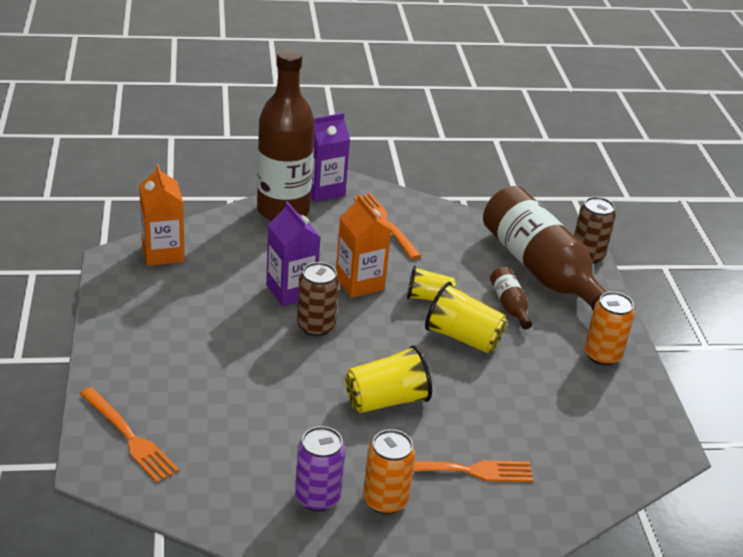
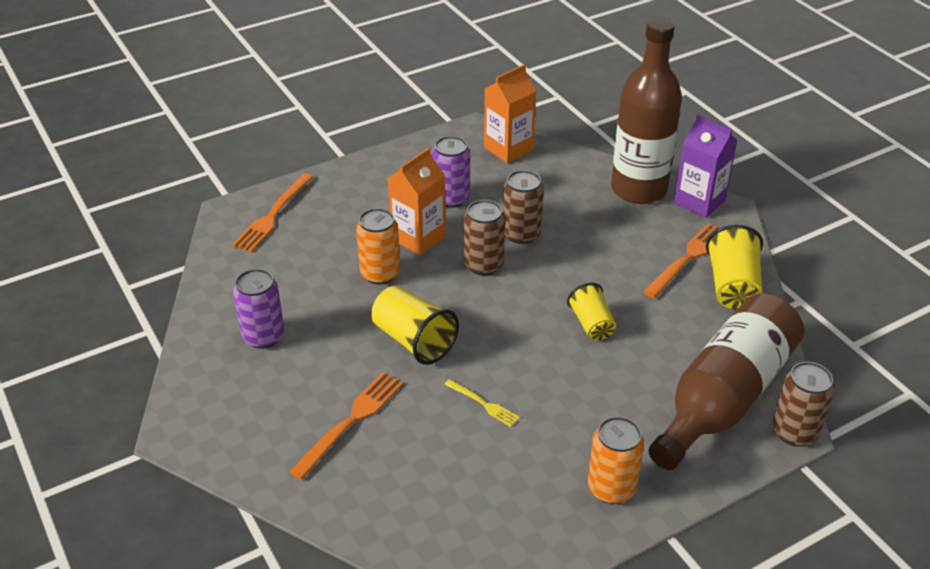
camera: 70 degrees right, 5 degrees up
purple carton [266,201,320,306] -> brown can [503,170,544,244]
orange carton [336,194,391,298] -> orange carton moved to [387,148,446,255]
orange can [363,429,415,514] -> orange can moved to [356,208,400,284]
orange fork [413,460,533,482] -> orange fork turned 120 degrees counterclockwise [289,372,403,480]
yellow cup [425,282,507,353] -> yellow cup moved to [706,225,763,309]
brown bottle [490,267,532,329] -> none
none -> purple can [432,136,470,208]
none -> yellow fork [444,379,520,427]

